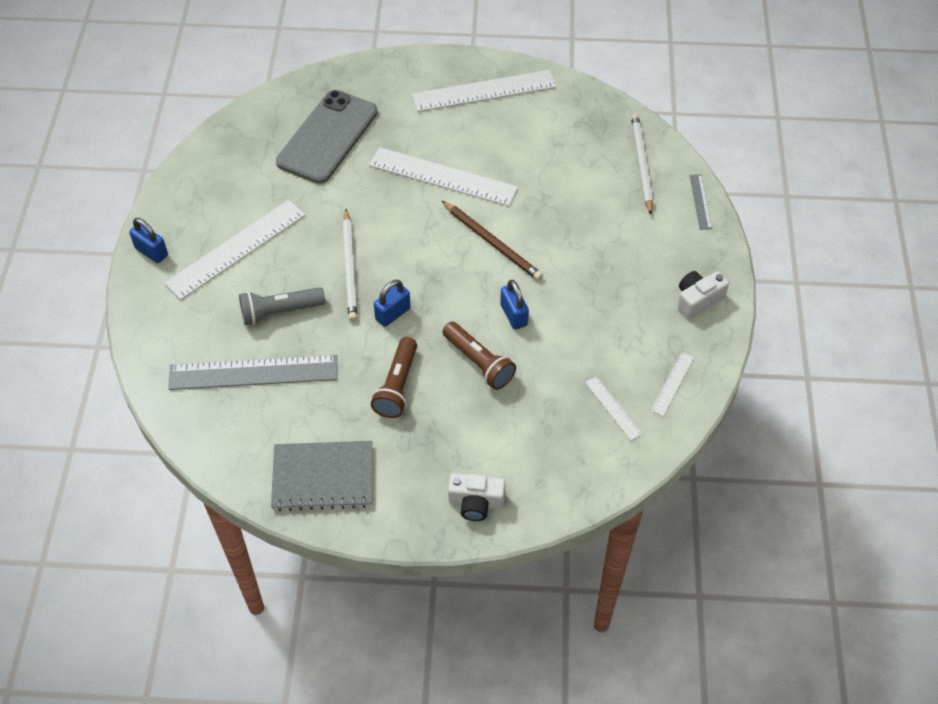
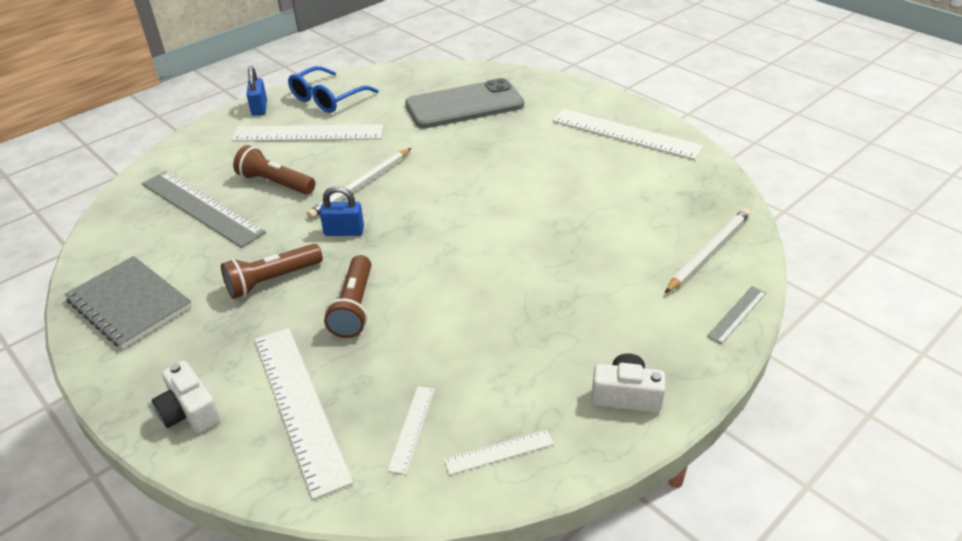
camera: 45 degrees right, 15 degrees down
grey flashlight [239,287,325,325] -> brown flashlight [233,145,315,195]
white ruler [369,147,518,206] -> white ruler moved to [255,328,353,500]
brown pencil [442,201,543,281] -> none
blue padlock [500,280,529,330] -> none
none -> blue glasses [288,66,379,113]

